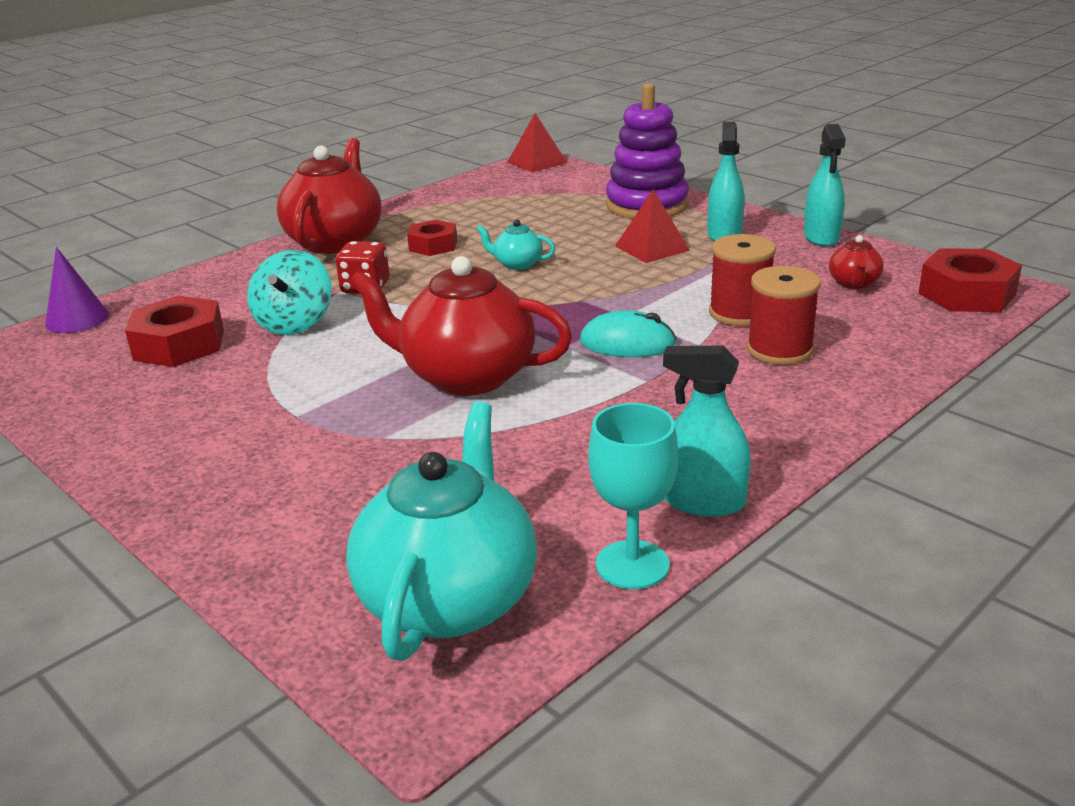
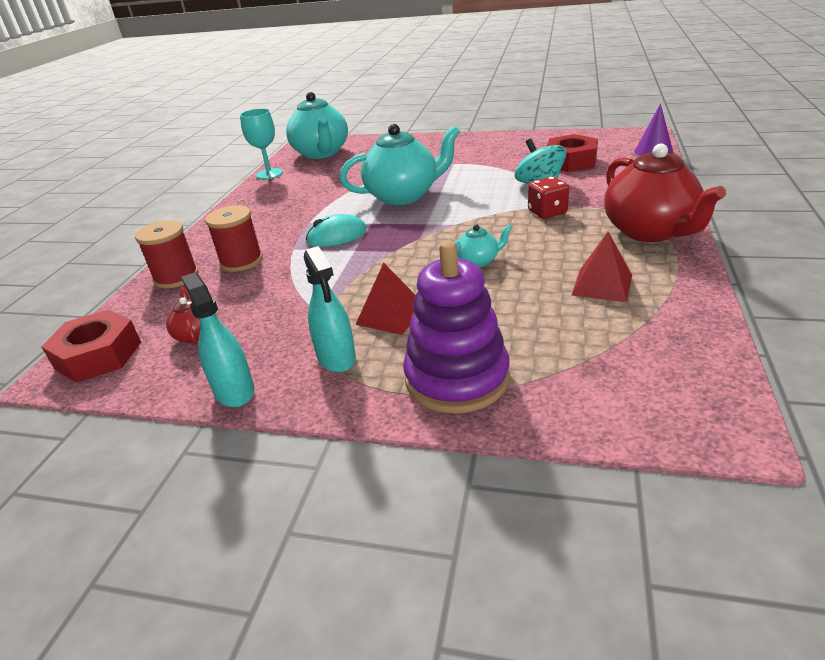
camera: 150 degrees right, 5 degrees up
red teapot [349,256,572,396] -> turquoise teapot [339,124,460,205]
red nut [407,220,457,256] -> none
red pyramid [508,113,567,172] -> red pyramid moved to [572,232,632,302]
turquoise spray bottle [663,345,751,517] -> none
red spool [709,234,776,326] -> red spool moved to [135,220,198,289]

